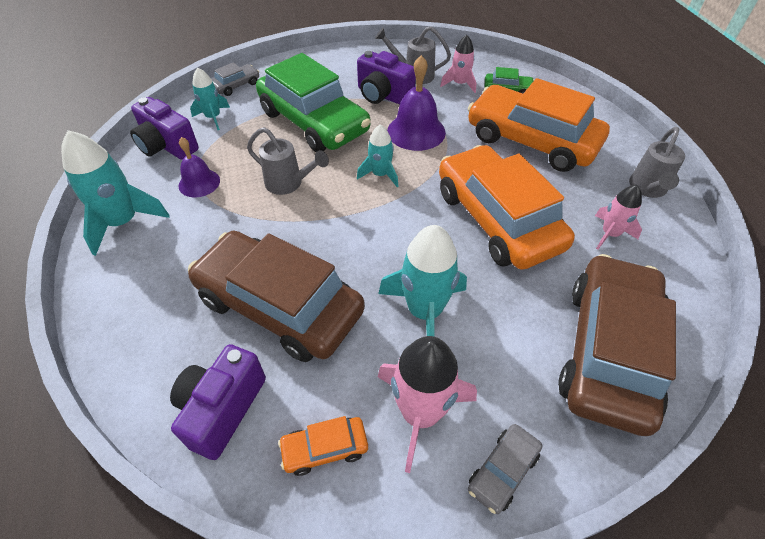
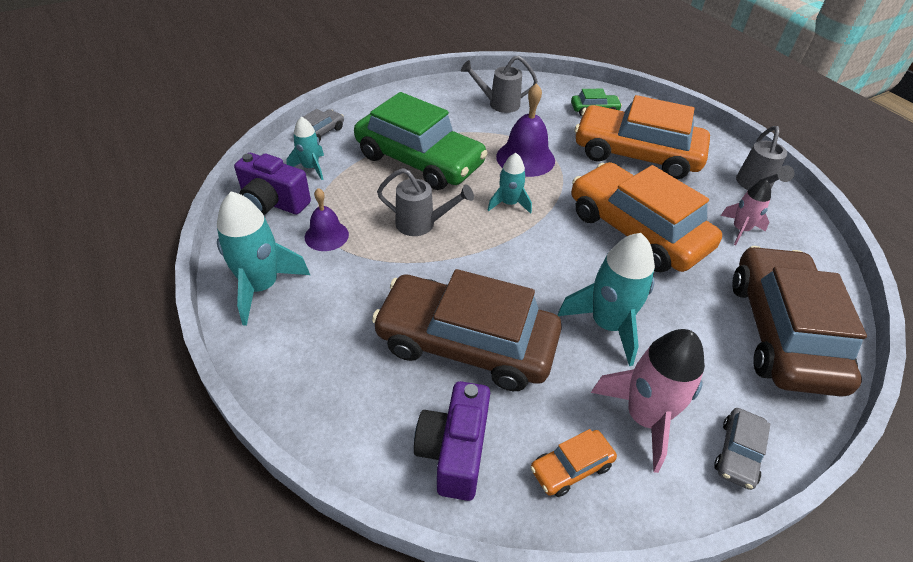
camera: 15 degrees left, 5 degrees down
purple camera [357,51,416,105] -> none
pink rocket [440,35,476,93] -> none

